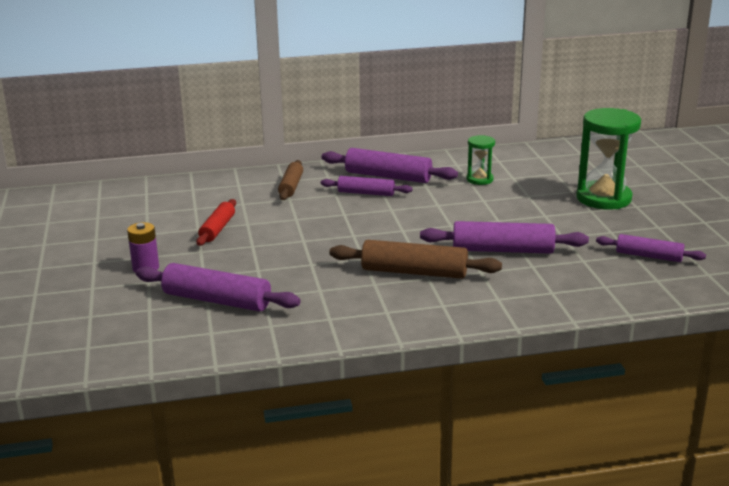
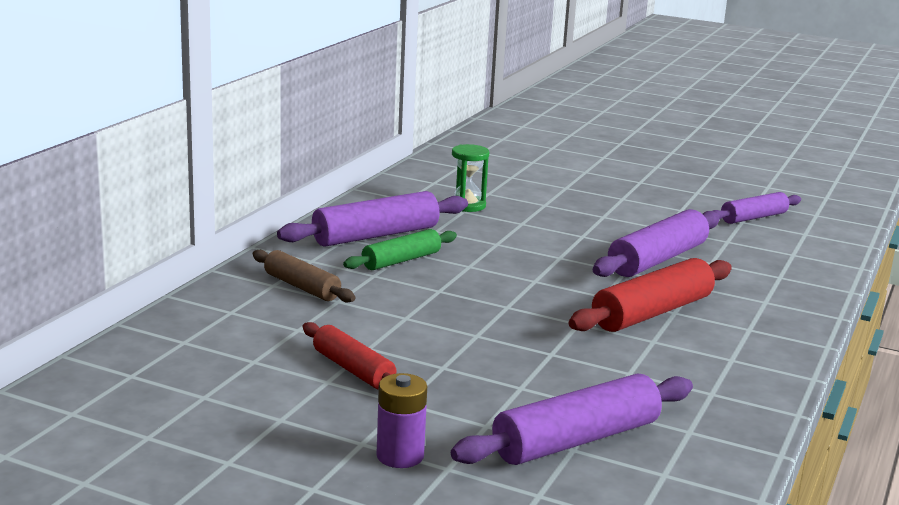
camera: 55 degrees left, 5 degrees down
purple rolling pin [321,176,412,196] -> green rolling pin [343,229,457,270]
brown rolling pin [329,240,502,279] -> red rolling pin [569,258,732,332]
green hourglass [576,108,641,209] -> none

